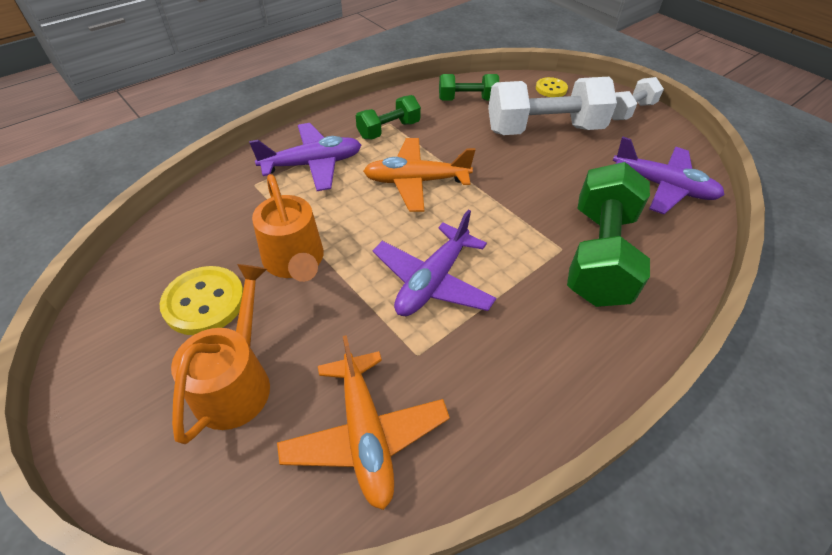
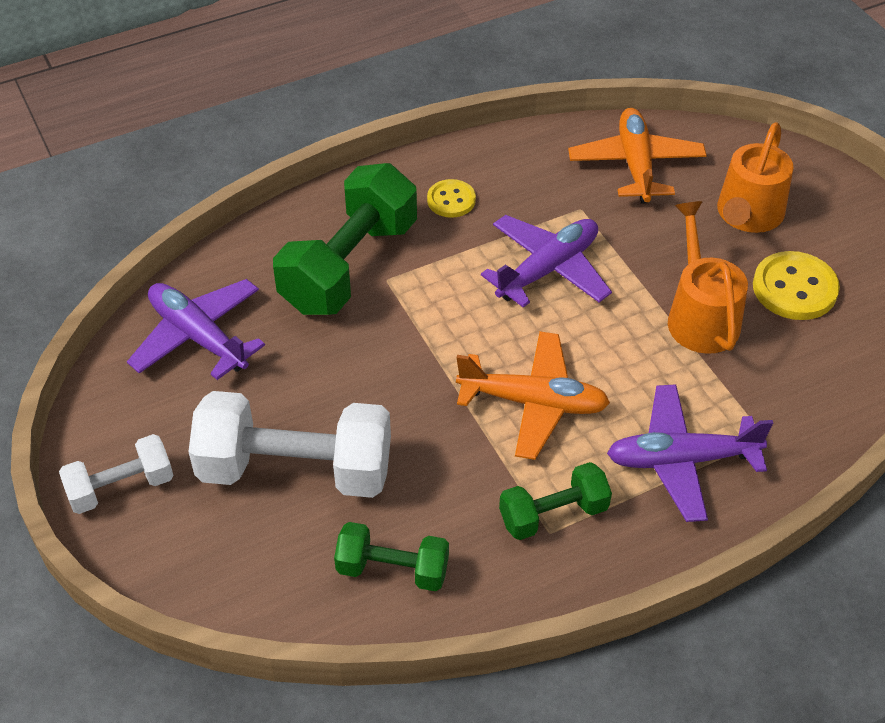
camera: 165 degrees left, 0 degrees up
yellow button [536,77,568,97] -> yellow button moved to [427,179,476,218]

